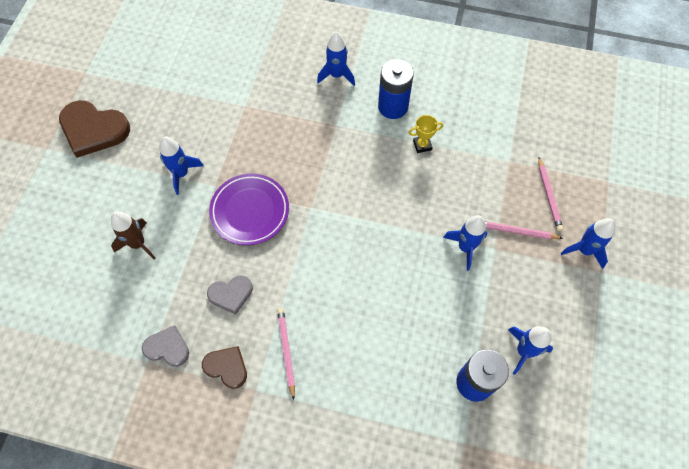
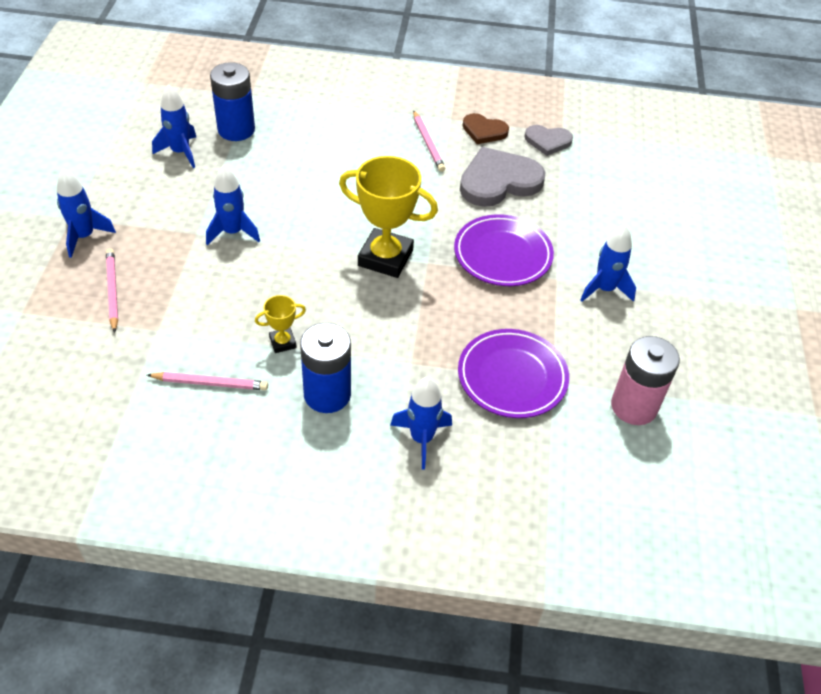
camera: 170 degrees right, 15 degrees down
brown heart [59,100,130,158] -> none
brown rocket [111,211,155,259] -> none
grey heart [207,275,253,314] -> grey heart [460,147,545,207], size x1.78
pink pencil [485,221,563,239] -> pink pencil moved to [147,372,268,390]
none -> yellow trophy [339,156,438,278]
none -> purple plate [458,329,569,418]
none -> pink battery [611,336,680,425]

